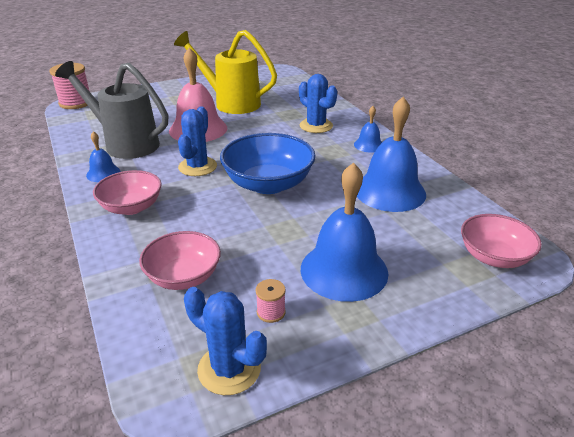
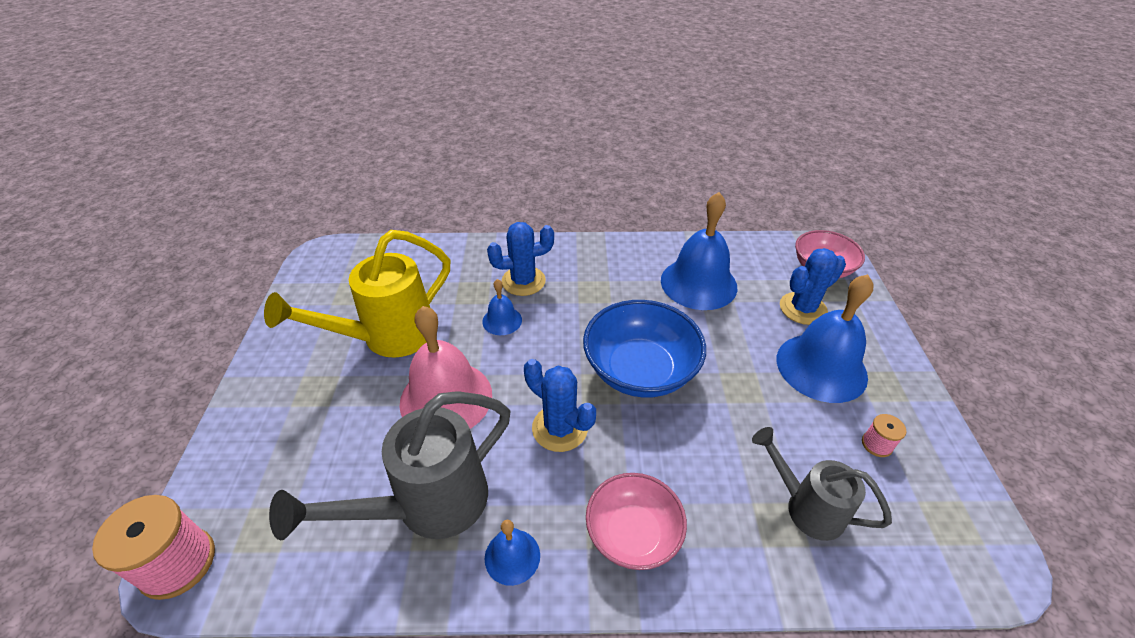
camera: 65 degrees left, 10 degrees up
pink bowl [139,231,221,290] -> grey watering can [752,427,892,541]
blue cactus [184,287,267,395] -> blue cactus moved to [780,248,846,325]
blue bell [354,106,382,153] -> blue bell moved to [482,279,522,335]

